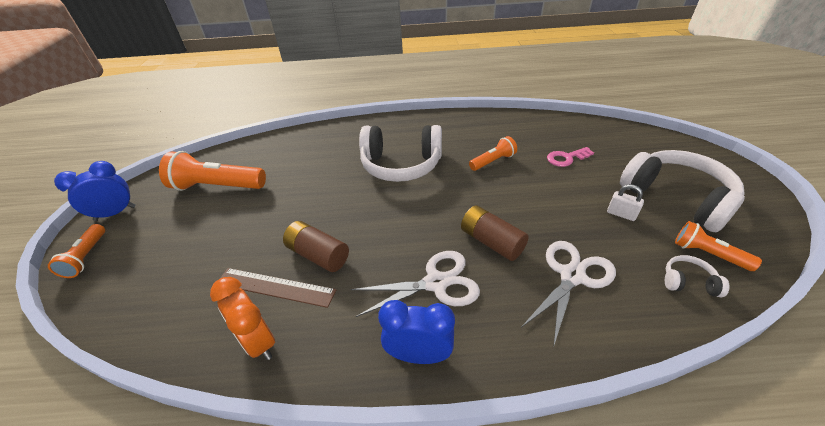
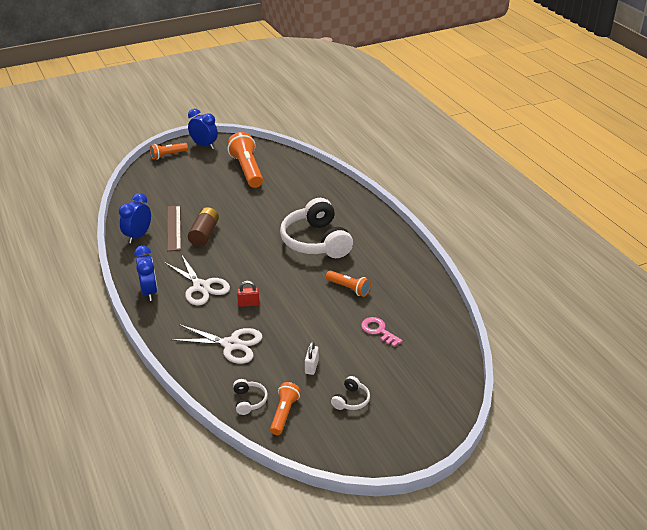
camera: 65 degrees right, 5 degrees down
orange clock [210,277,275,360] -> blue clock [119,193,151,244]
brown battery [461,205,529,261] -> red padlock [237,281,259,307]
white headphones [620,150,745,233] -> white headphones [331,376,370,410], size x0.42

